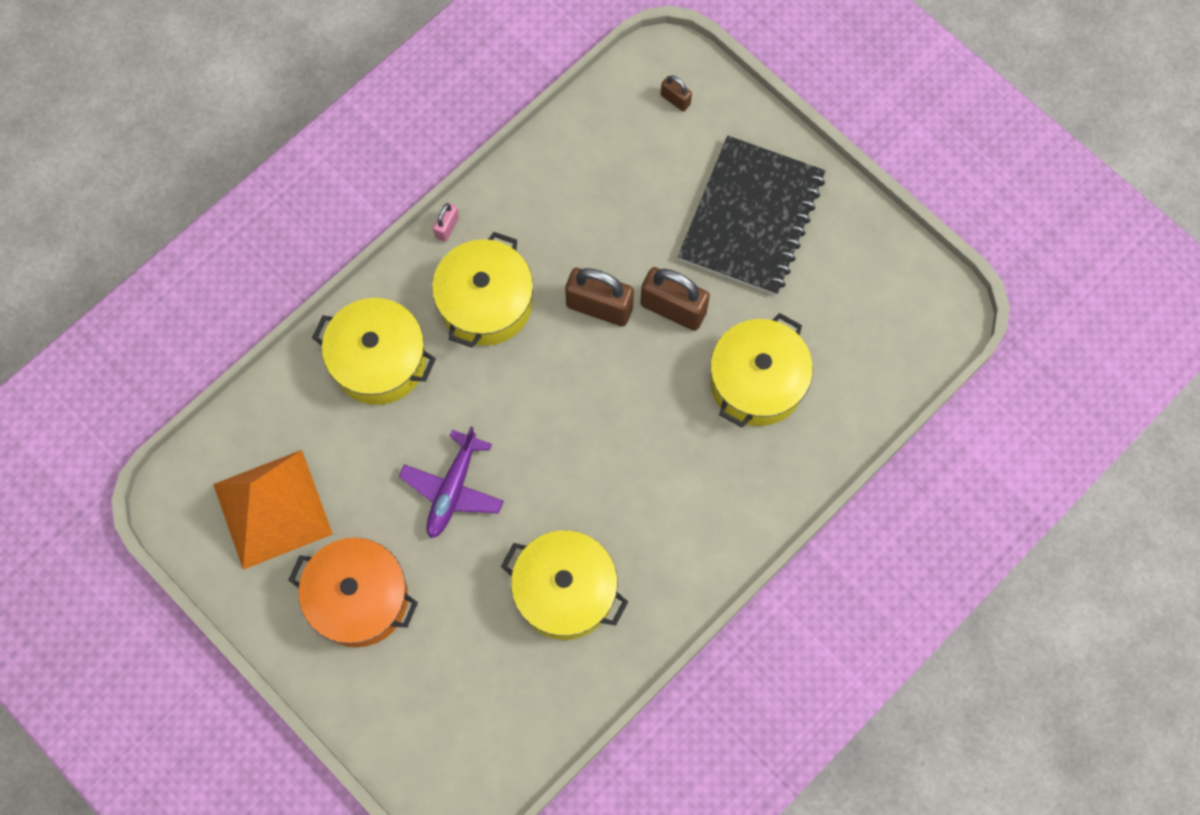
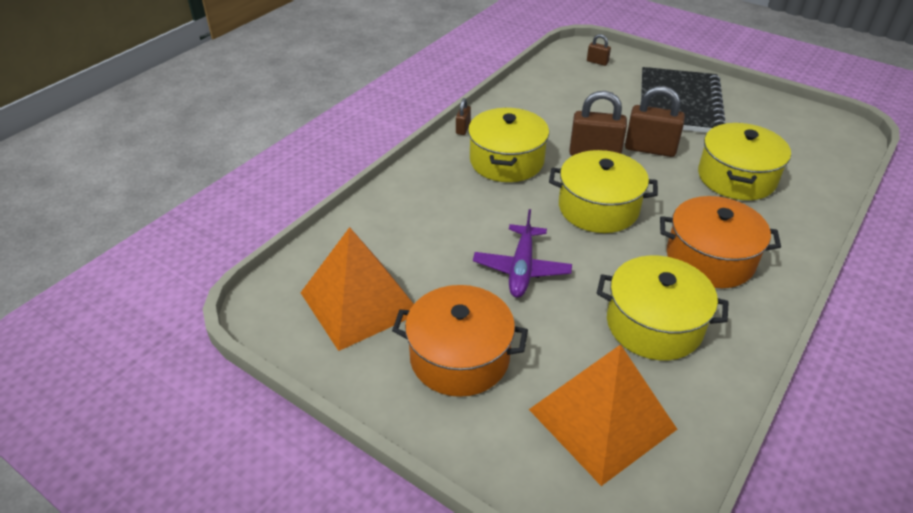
camera: 10 degrees left, 30 degrees down
yellow pot [312,298,436,405] -> yellow pot moved to [549,150,658,233]
pink padlock [433,203,459,242] -> brown padlock [456,98,471,135]
none -> orange pyramid [529,344,677,486]
none -> orange pot [660,196,781,288]

